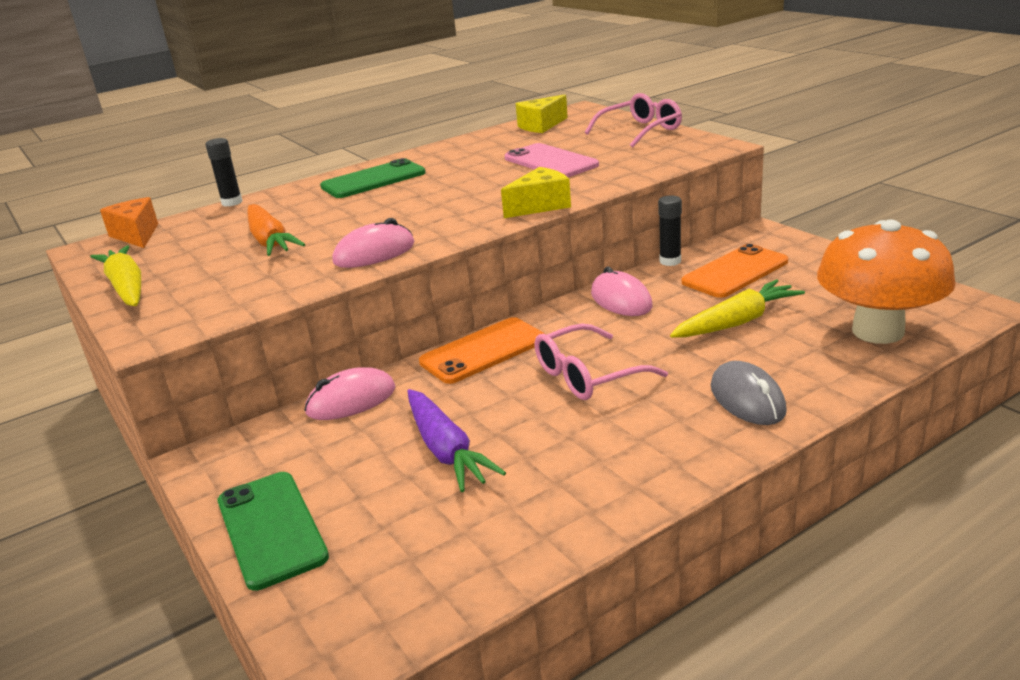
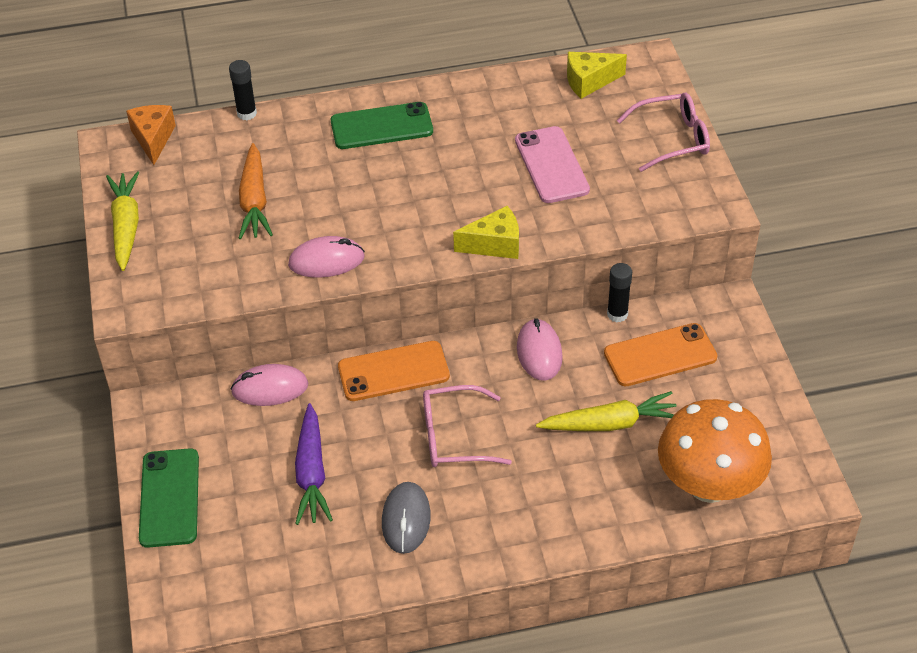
camera: 20 degrees right, 20 degrees up
grey mouse [711,361,787,425] -> grey mouse moved to [382,482,431,554]

